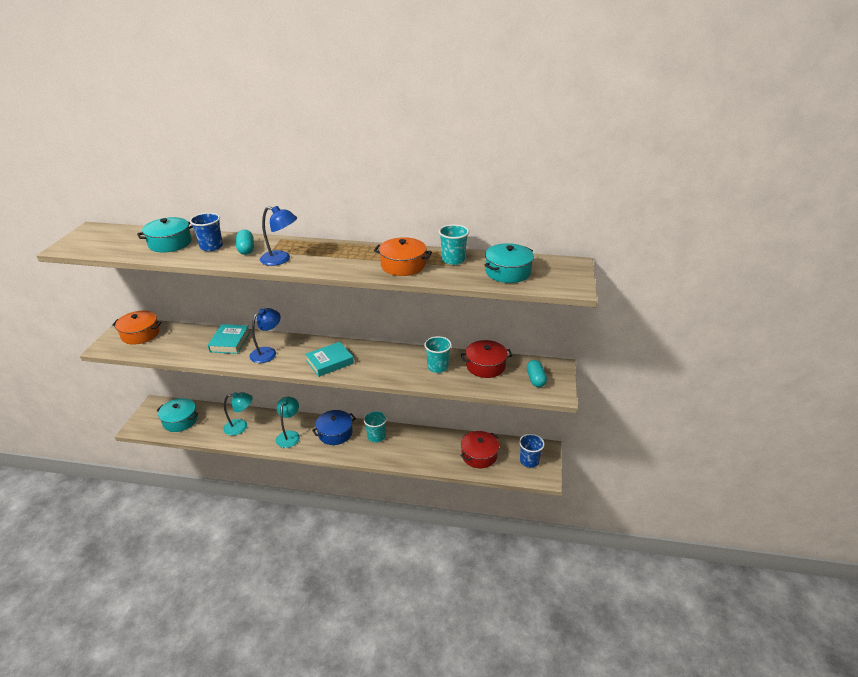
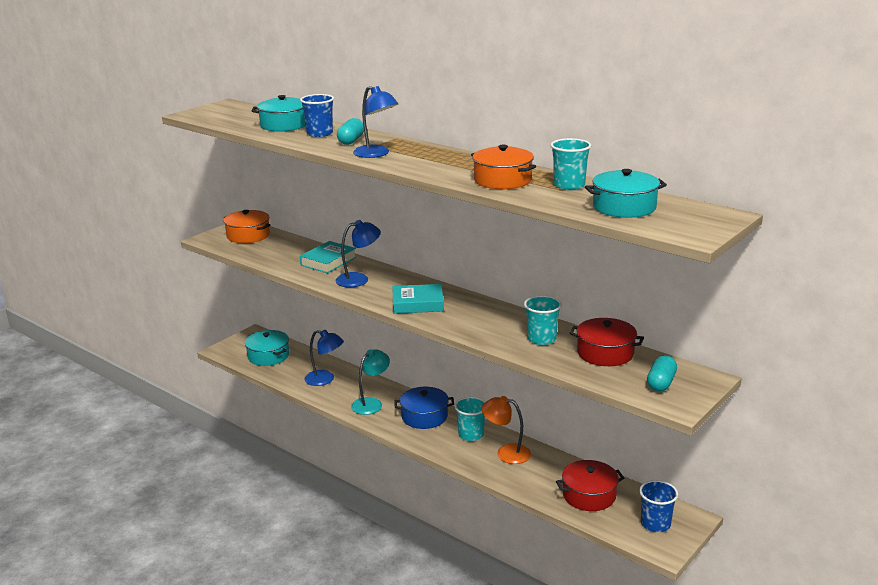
camera: 30 degrees right, 10 degrees down
turquoise lamp [223,392,253,436] -> blue lamp [304,330,344,386]
none -> orange lamp [482,396,531,464]

